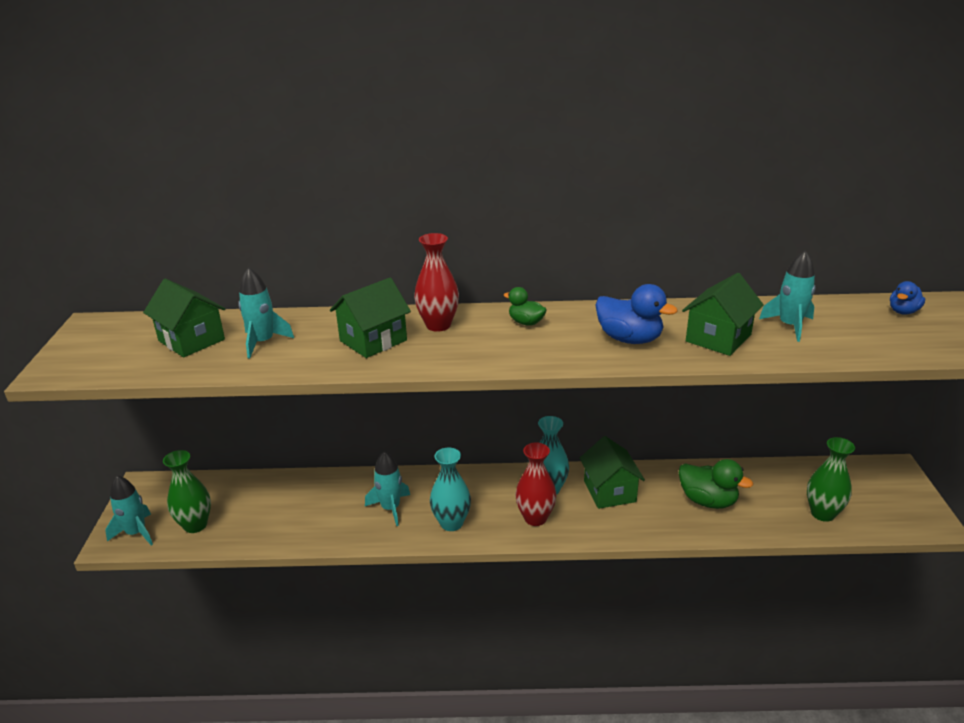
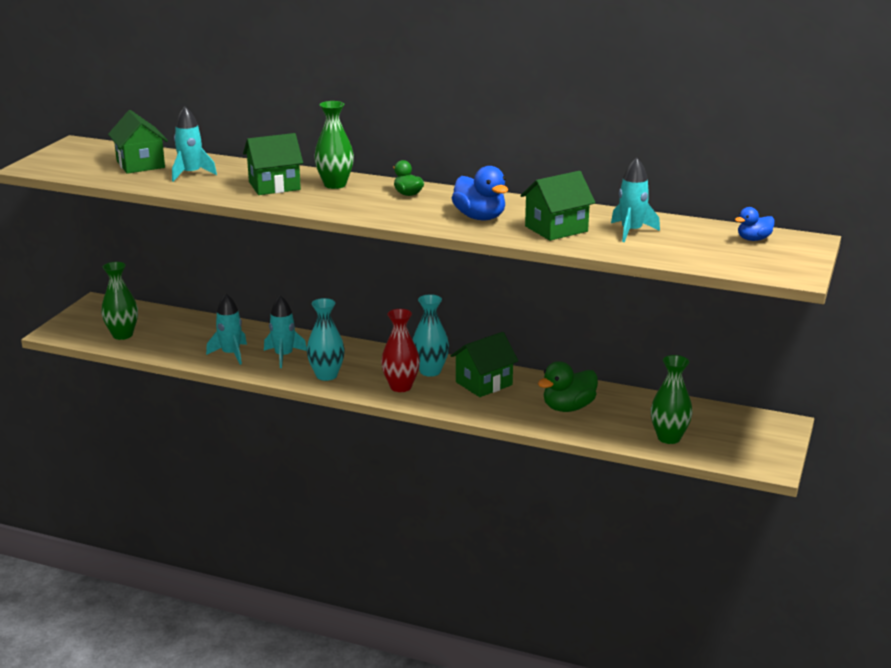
camera: 20 degrees right, 5 degrees down
turquoise rocket [105,475,153,545] -> turquoise rocket moved to [206,294,247,365]
red vase [414,233,459,332] -> green vase [314,101,354,189]
green house [580,436,645,509] -> green house turned 45 degrees clockwise [451,332,518,397]
green duck [679,459,753,509] -> green duck turned 90 degrees clockwise [538,361,598,412]

